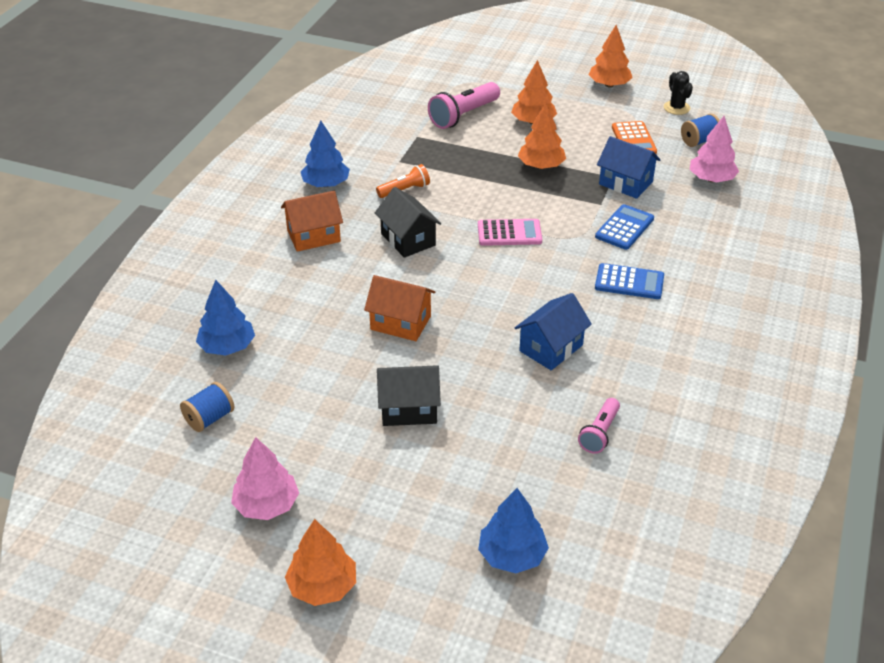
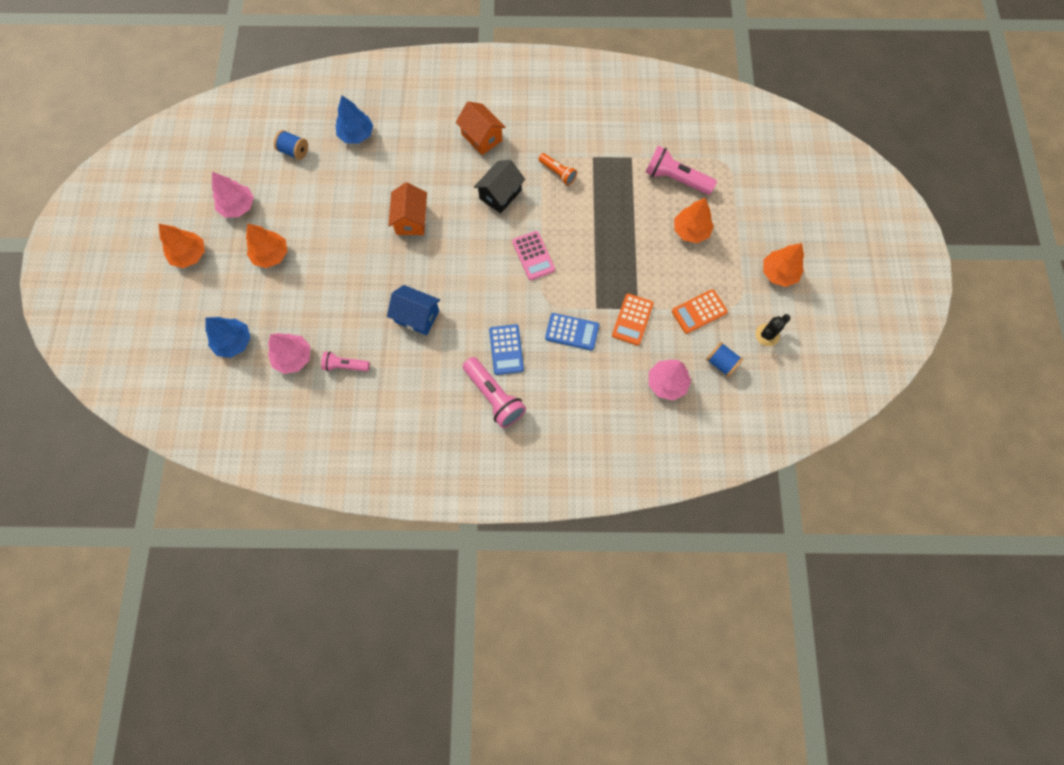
camera: 70 degrees right, 30 degrees up
blue tree [301,121,350,187] -> none
black house [377,365,441,426] -> none
orange tree [518,103,566,169] -> orange tree moved to [246,224,287,268]
blue house [597,136,661,199] -> orange calculator [612,294,654,346]
none -> pink tree [268,333,311,374]
none -> pink flashlight [463,357,526,428]

